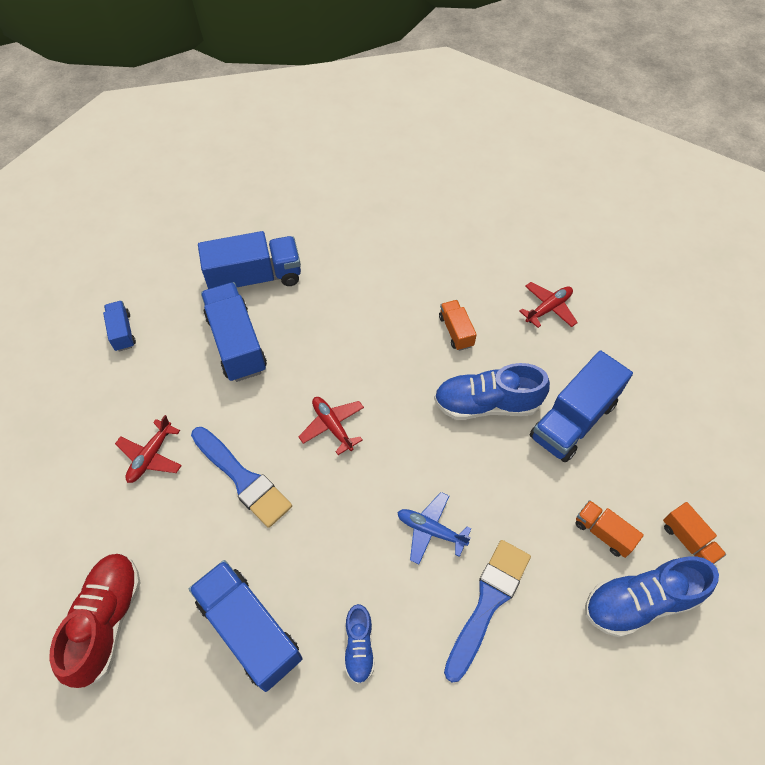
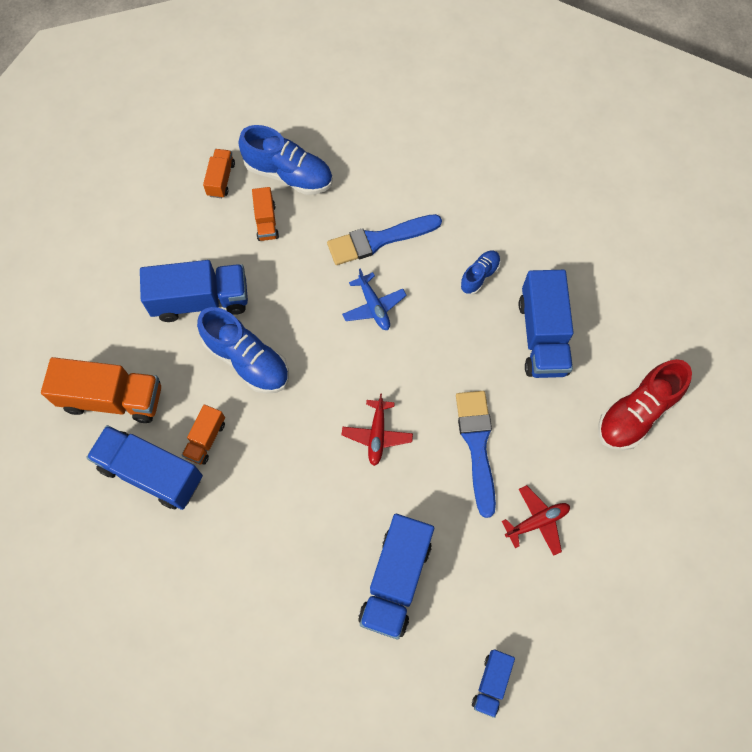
camera: 140 degrees left, 10 degrees up
blue truck [198,231,301,289] -> blue truck moved to [86,425,203,510]
red plane [520,282,578,328] -> orange truck [41,357,161,423]

